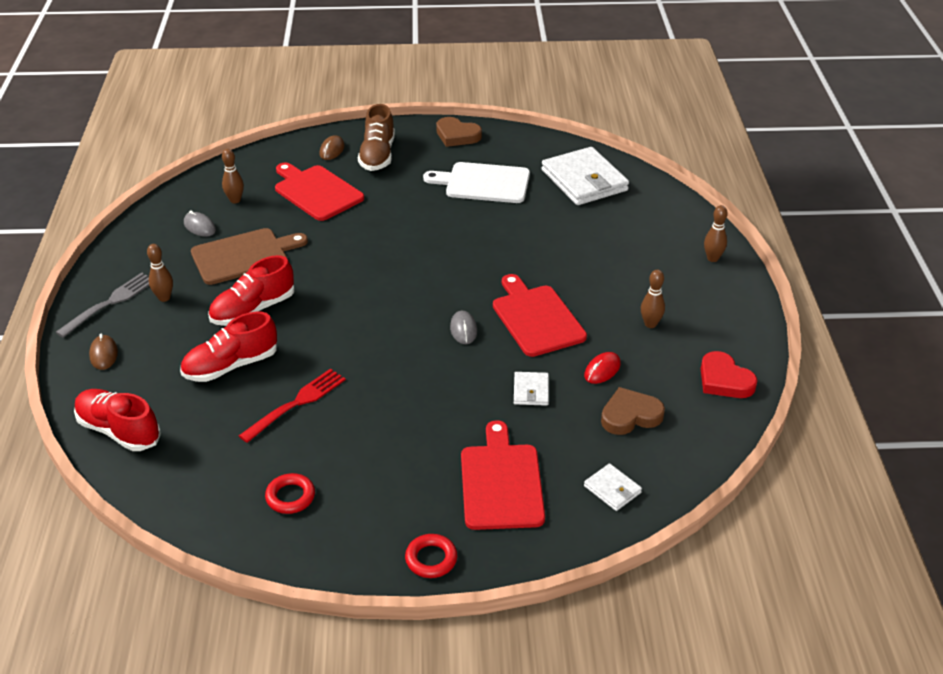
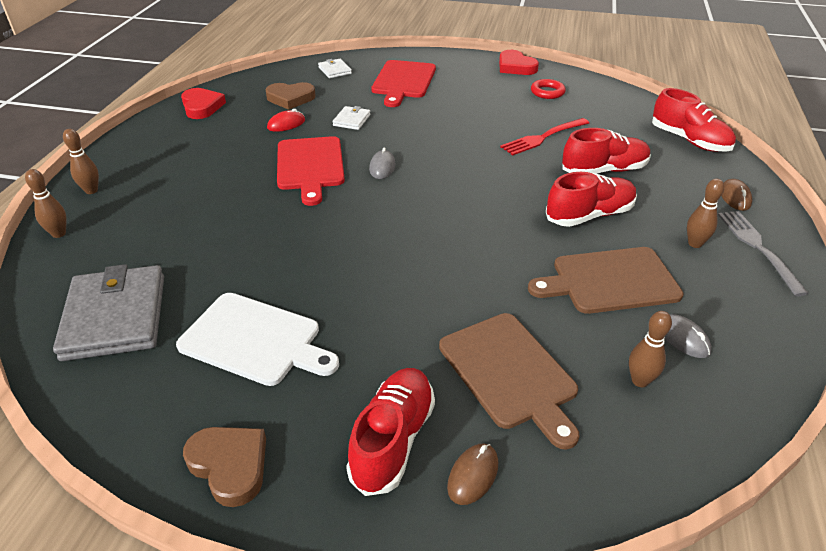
camera: 165 degrees left, 0 degrees up
grey fork [56,273,149,338] -> grey fork turned 120 degrees clockwise [718,211,809,296]
red cutting board [275,162,364,221] -> brown cutting board [439,313,579,450]
brown shoe [358,104,395,171] -> red shoe [346,368,435,496]
red ring [405,534,457,578] -> none
white wallet [541,147,629,205] -> grey wallet [53,264,164,361]
brown bowling pin [641,270,665,328] -> brown bowling pin moved to [25,169,67,238]
none -> red heart [499,50,539,75]

